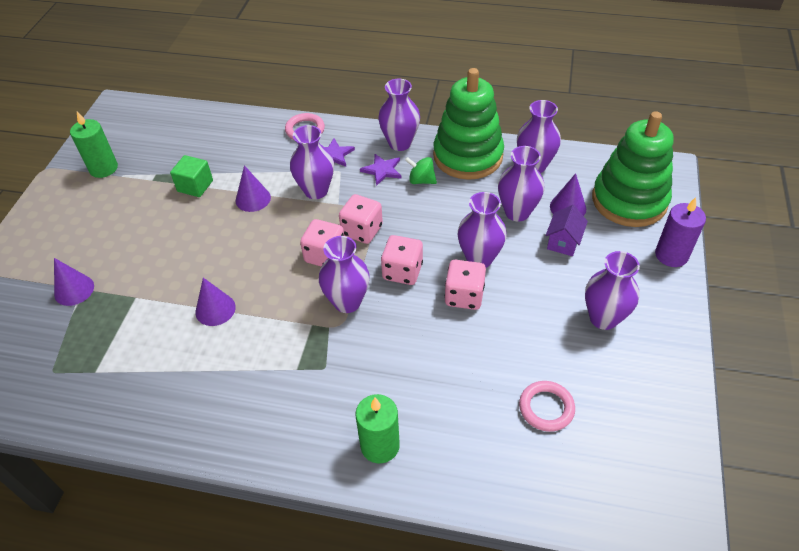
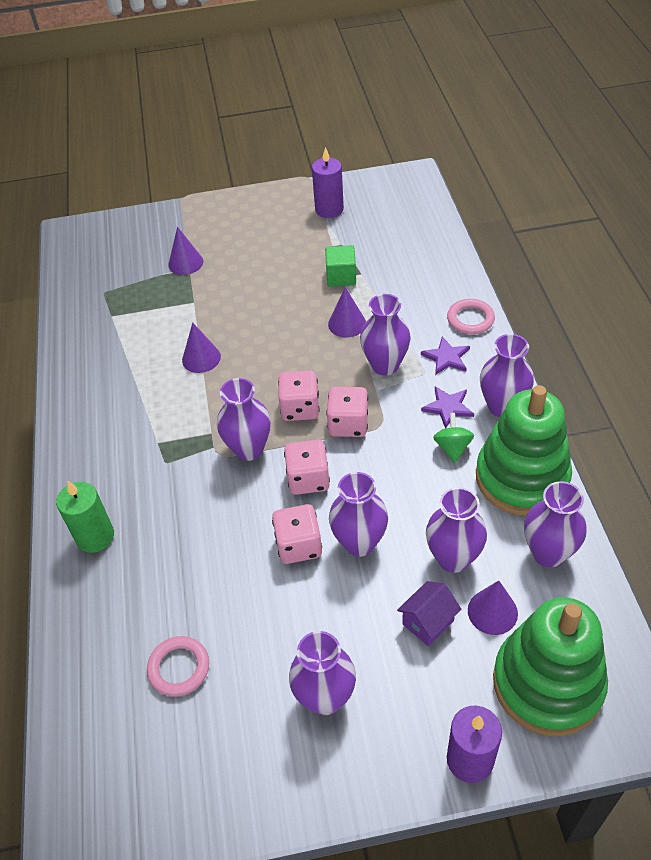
camera: 70 degrees right, 0 degrees up
green candle [70,112,118,178] -> purple candle [312,147,344,218]
purple house [545,205,588,256] -> purple house turned 45 degrees counterclockwise [397,581,461,646]

